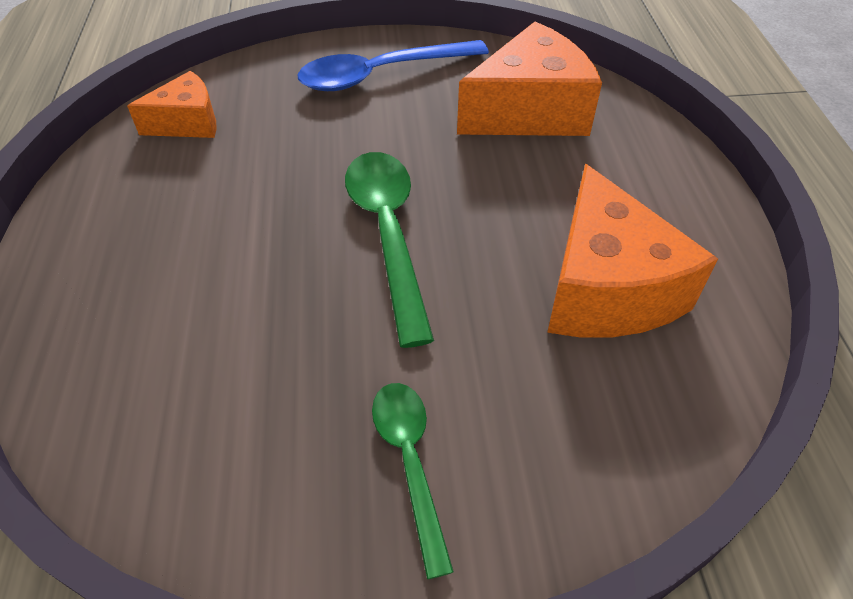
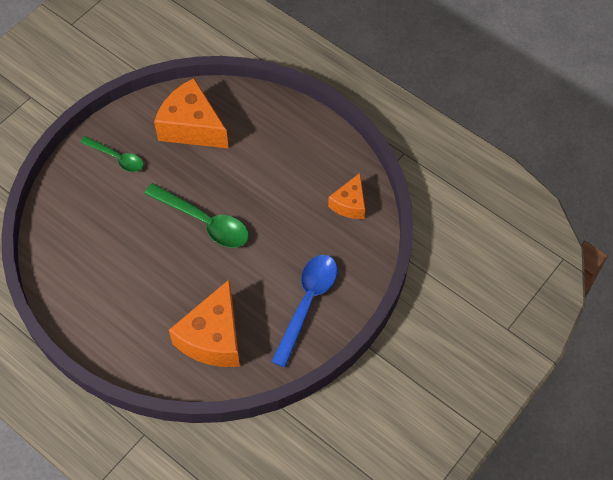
camera: 135 degrees right, 10 degrees up
orange cheese [547,164,718,338] -> orange cheese moved to [154,78,229,148]

